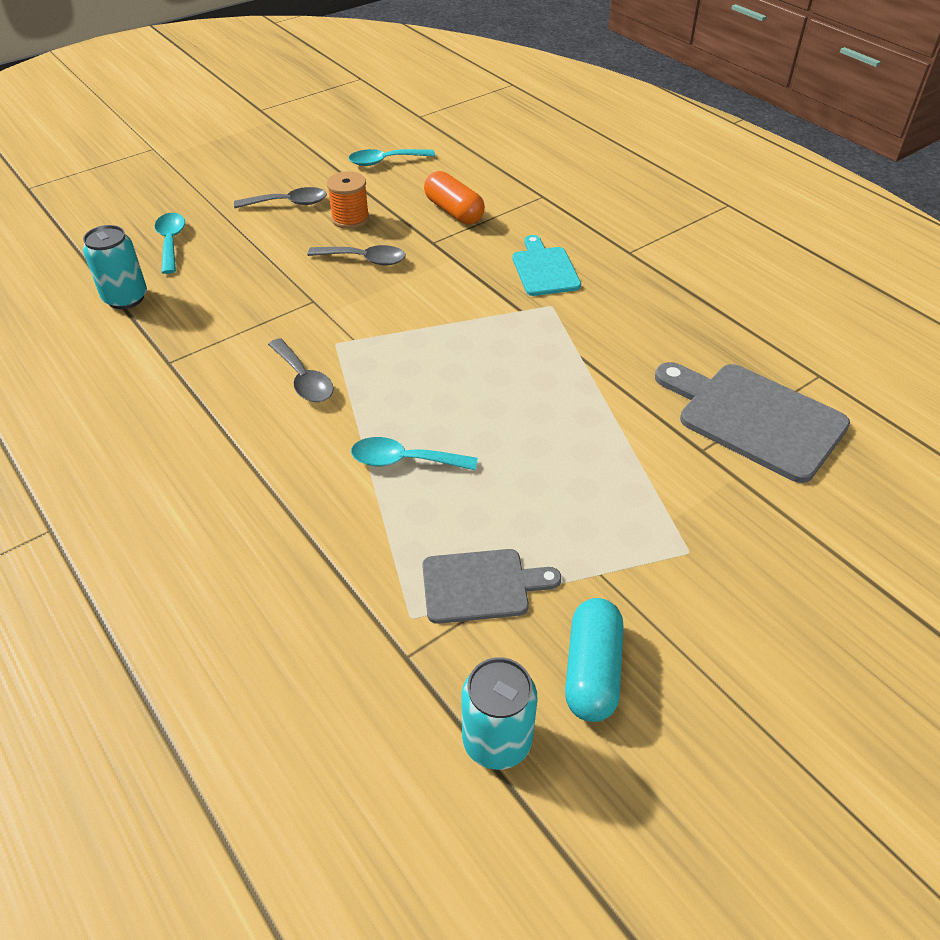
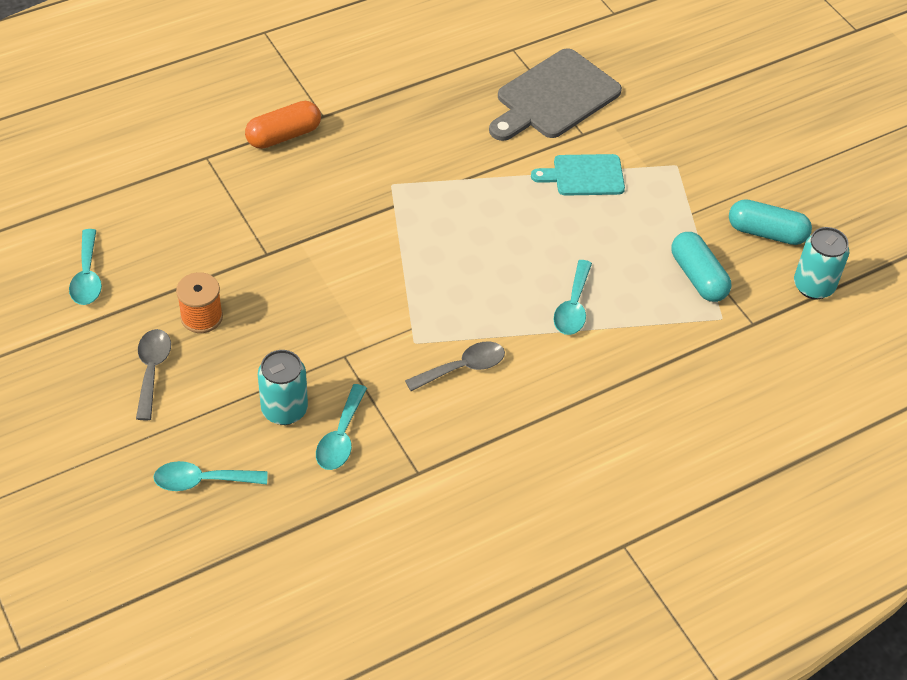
camera: 85 degrees left, 5 degrees up
turquoise can [83,225,147,309] -> turquoise can moved to [258,350,308,425]
grey spoon [307,245,406,266] -> none
grey cutting board [422,549,561,624] -> turquoise capsule [671,232,731,302]
orange capsule [424,171,485,224] -> orange capsule moved to [245,101,321,149]
turquoise cutting board [512,235,581,296] -> turquoise cutting board moved to [531,154,625,196]
none -> turquoise spoon [316,384,367,470]

